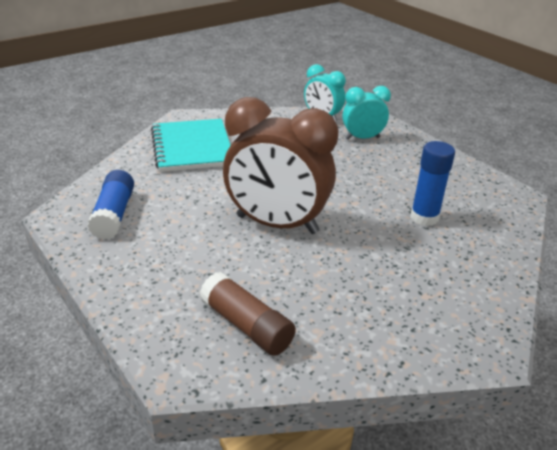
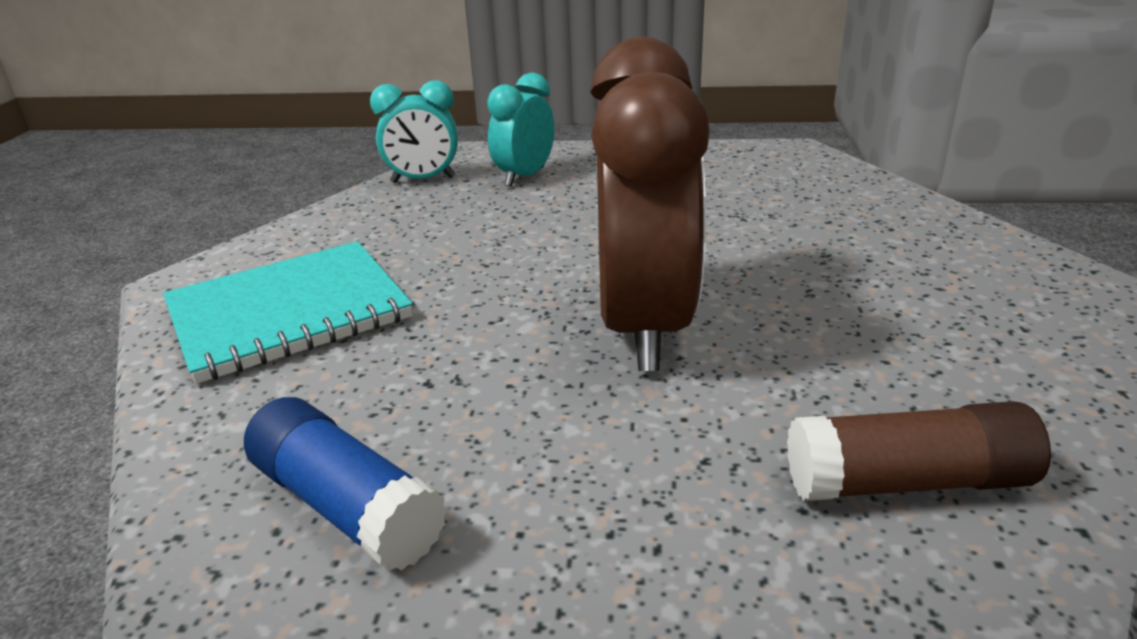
camera: 45 degrees left, 5 degrees down
turquoise notebook [151,119,231,172] -> turquoise notebook turned 60 degrees counterclockwise [163,241,413,384]
brown clock [223,97,338,234] -> brown clock turned 60 degrees counterclockwise [590,37,710,371]
blue glue stick [410,141,455,226] -> none

